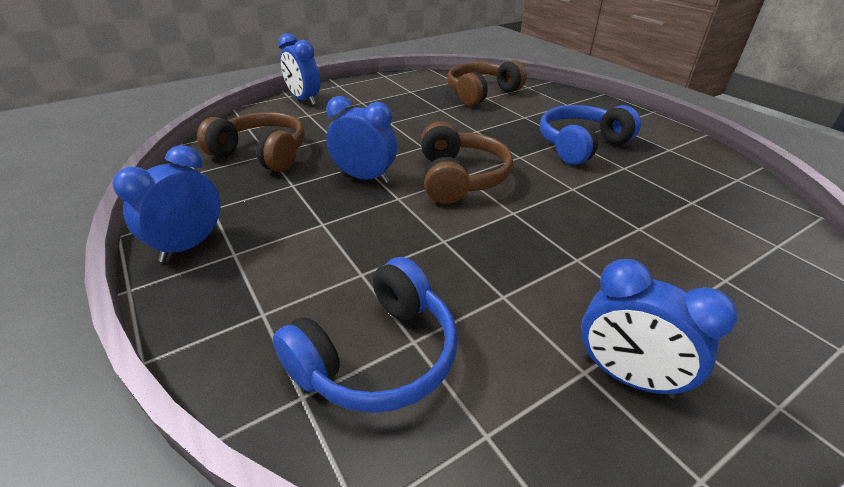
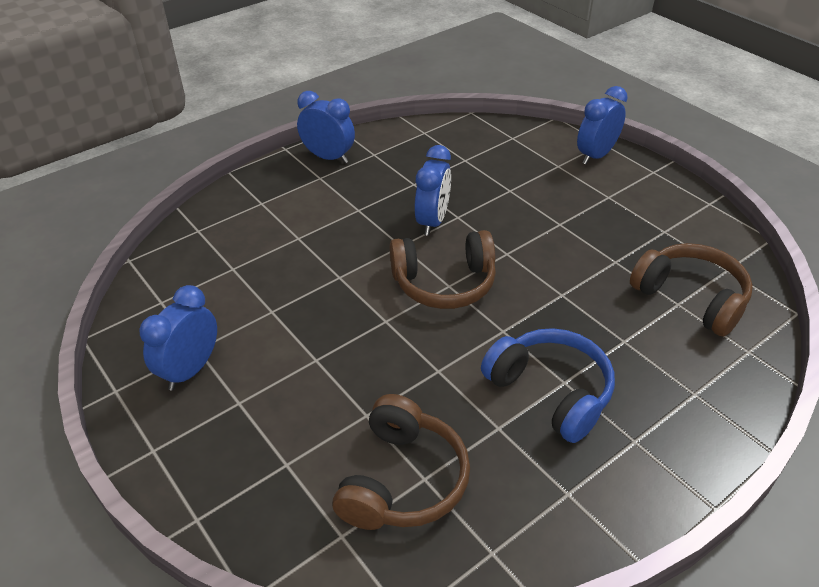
camera: 85 degrees right, 5 degrees up
brown headphones [197,112,305,172] -> brown headphones moved to [333,394,470,530]
blue headphones [273,257,458,413] -> none

